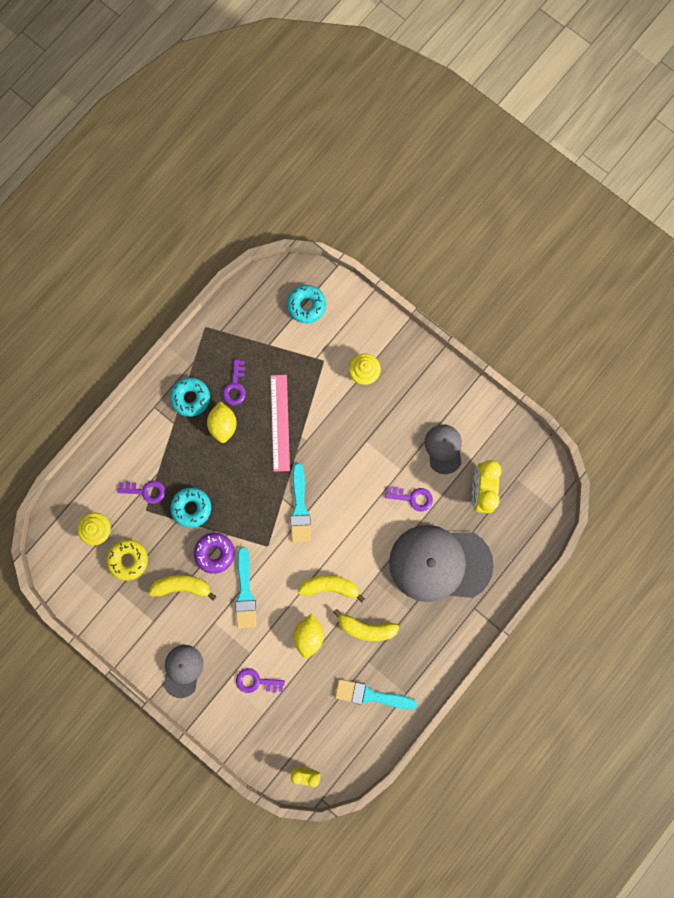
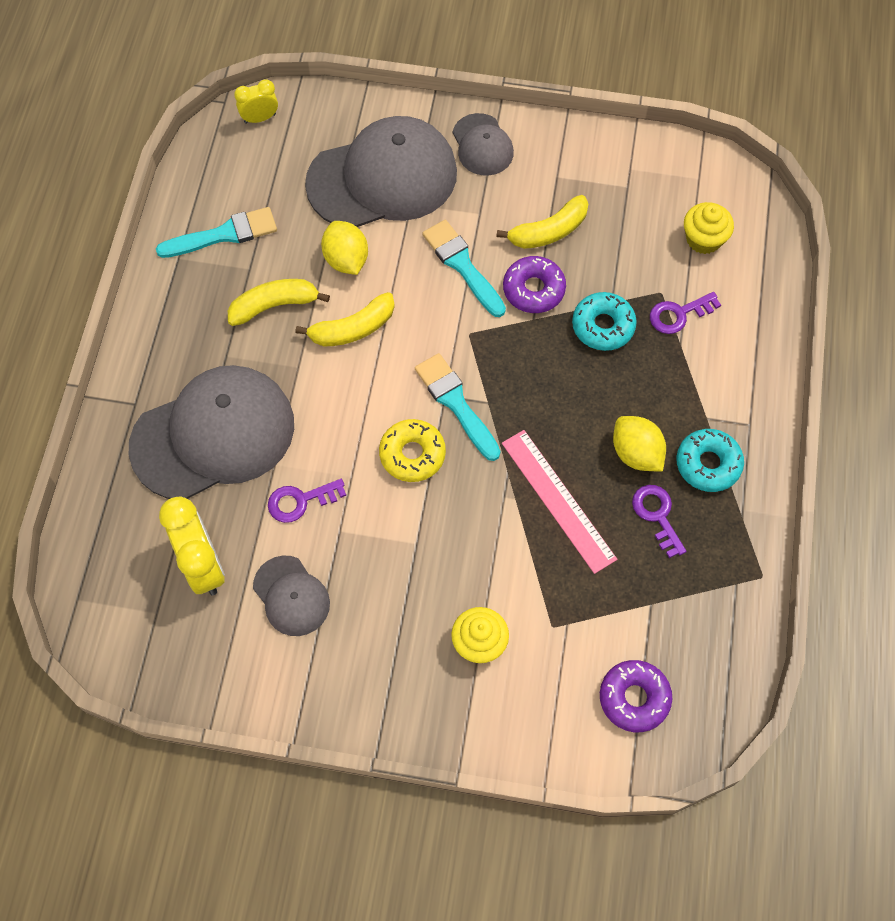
camera: 150 degrees right, 15 degrees down
yellow donut [106,540,148,581] -> yellow donut moved to [379,419,446,482]
purple key [236,668,285,693] -> grey cap [305,116,457,227]
turquoise donut [287,285,326,323] -> purple donut [600,660,672,732]

